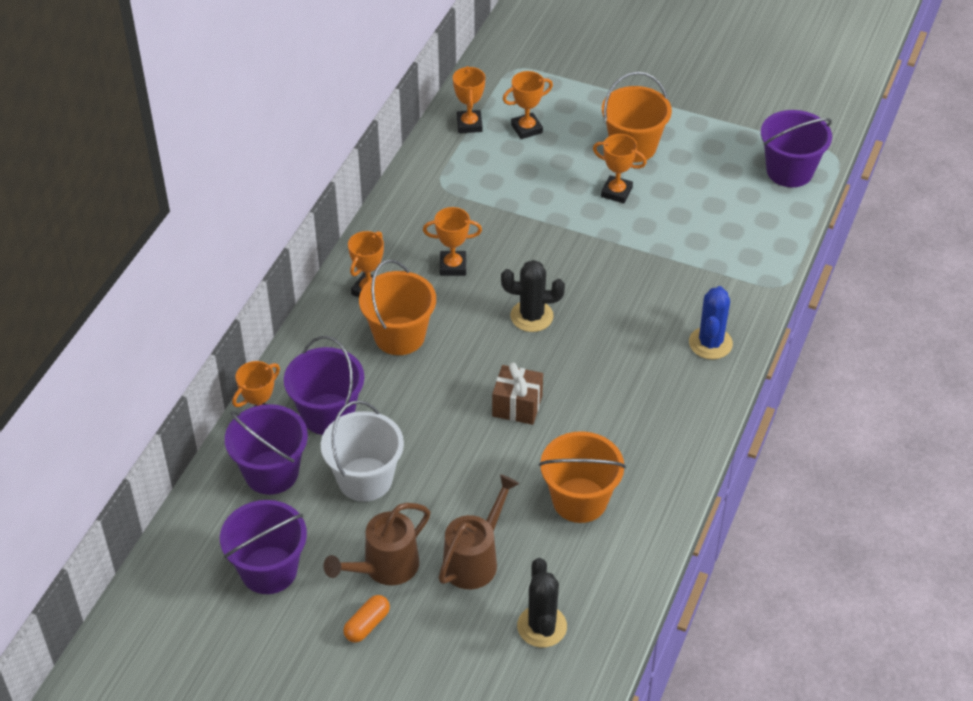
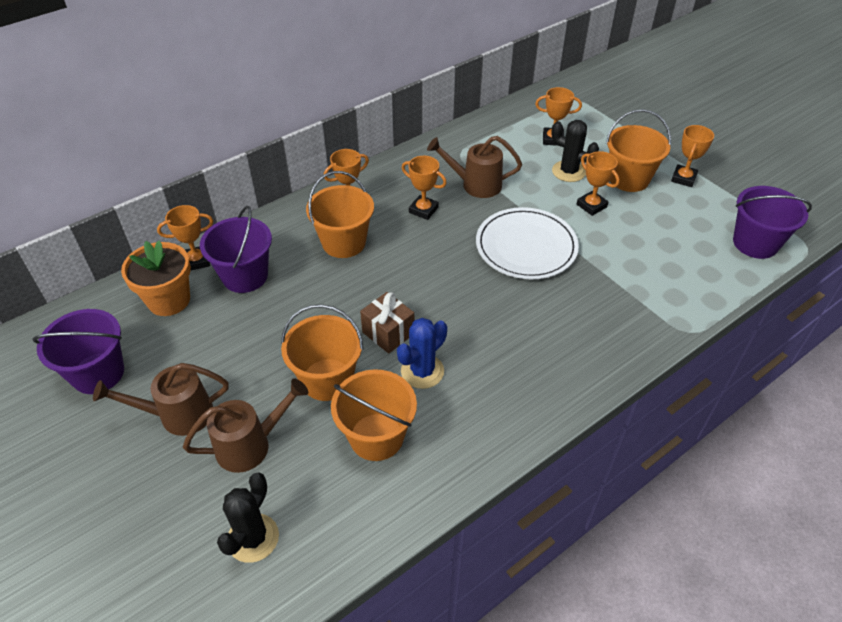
camera: 30 degrees right, 0 degrees up
purple bucket [225,404,308,495] -> orange flower pot [121,241,191,316]
white bucket [321,400,404,502] -> none
orange capsule [343,595,390,642] -> none
orange trophy [453,66,485,133] -> orange trophy moved to [671,125,714,187]
black cactus [501,260,565,332] -> black cactus moved to [551,120,599,182]
blue cactus [689,286,733,359] -> blue cactus moved to [397,318,447,389]
none -> orange bucket [281,304,363,401]
none -> brown watering can [427,136,522,198]
none -> white plate [476,207,579,279]

